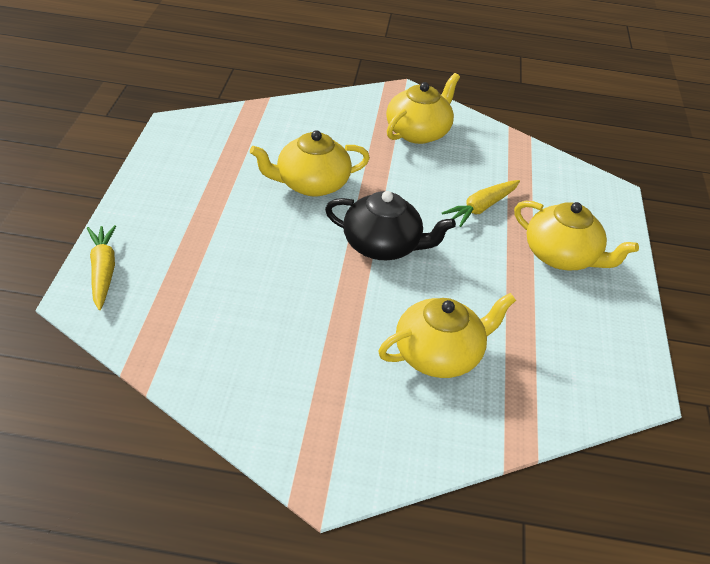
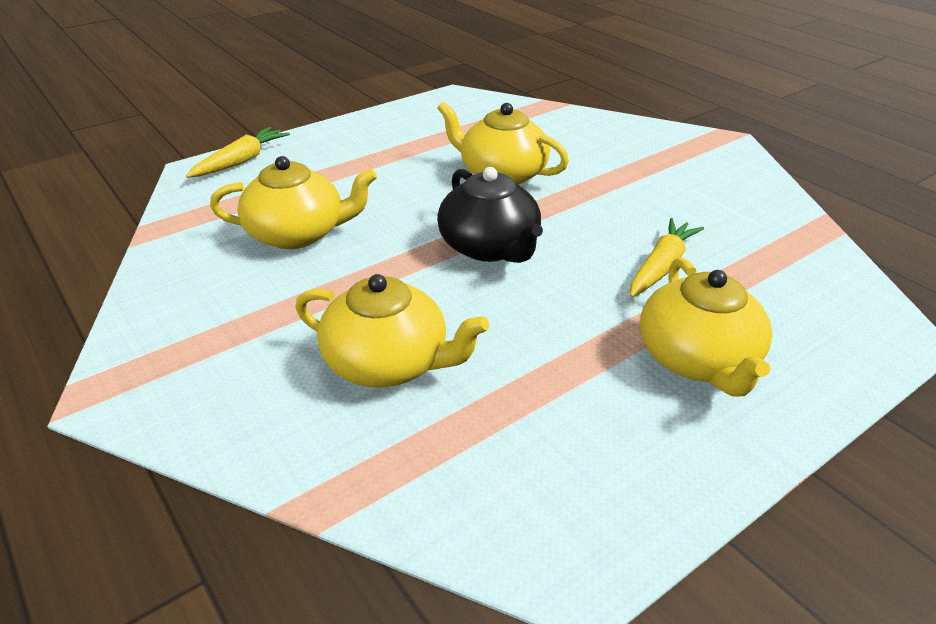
camera: 50 degrees right, 5 degrees down
yellow teapot [386,73,460,144] -> yellow teapot moved to [210,156,377,249]
yellow carrot [442,180,520,227] -> yellow carrot turned 120 degrees clockwise [630,218,704,297]

